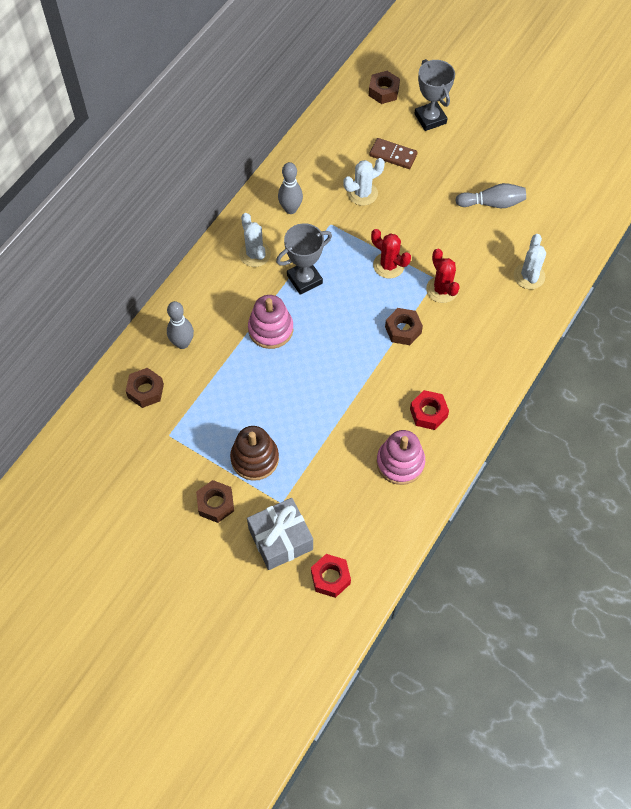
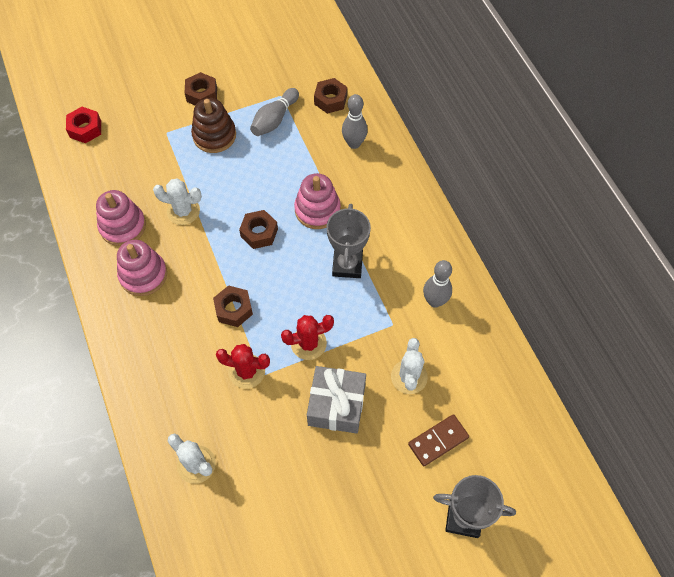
camera: 125 degrees right, 0 degrees up
white cactus [239,213,271,267] -> white cactus moved to [153,179,202,225]
grey gift [247,498,313,570] -> grey gift moved to [307,366,366,434]
brown nut [369,71,400,104] -> brown nut moved to [239,210,278,249]
red nut [410,390,449,430] -> pink stacking toy [117,240,167,296]
grey bowling pin [455,183,526,208] -> grey bowling pin moved to [250,88,299,136]

